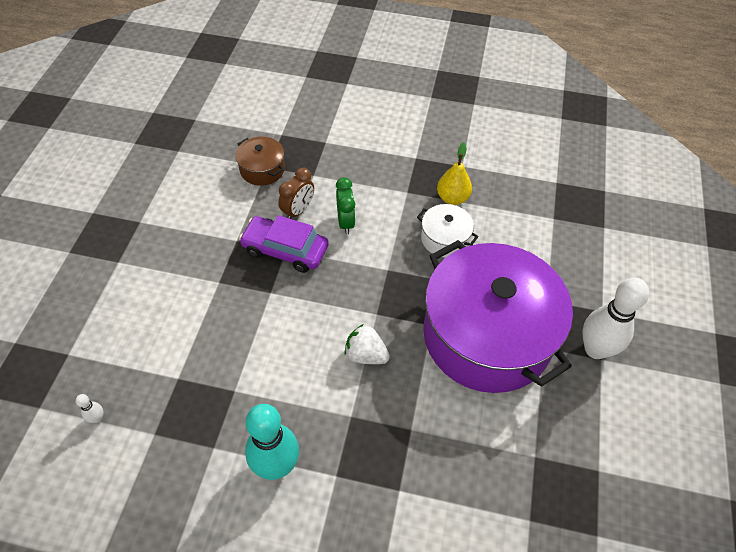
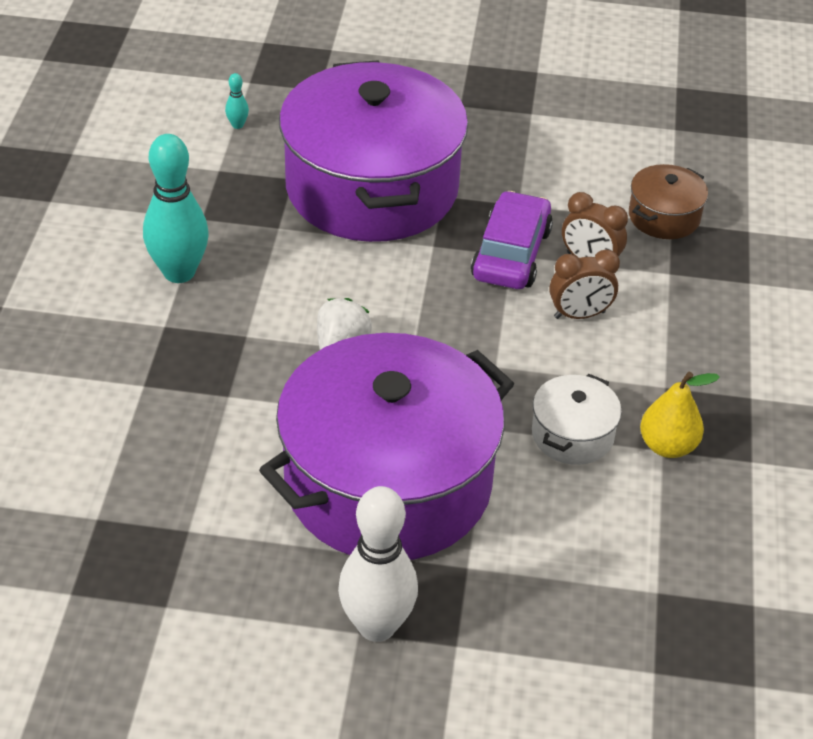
camera: 85 degrees right, 10 degrees down
white bowling pin [75,394,103,423] -> turquoise bowling pin [225,73,249,129]
green clock [336,177,356,234] -> brown clock [550,249,620,319]
none -> purple pot [279,60,468,242]

